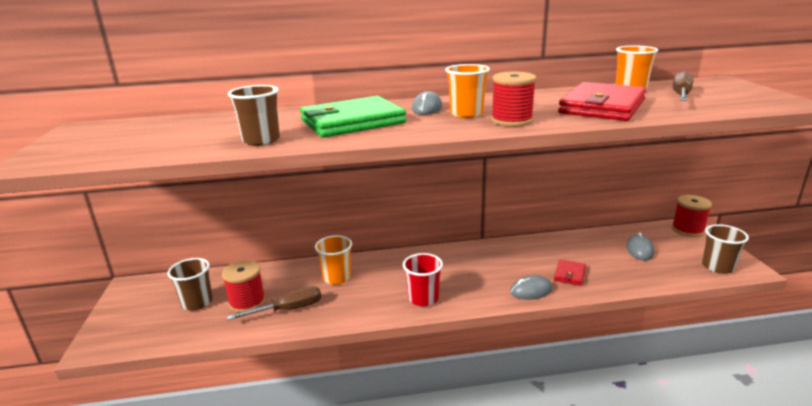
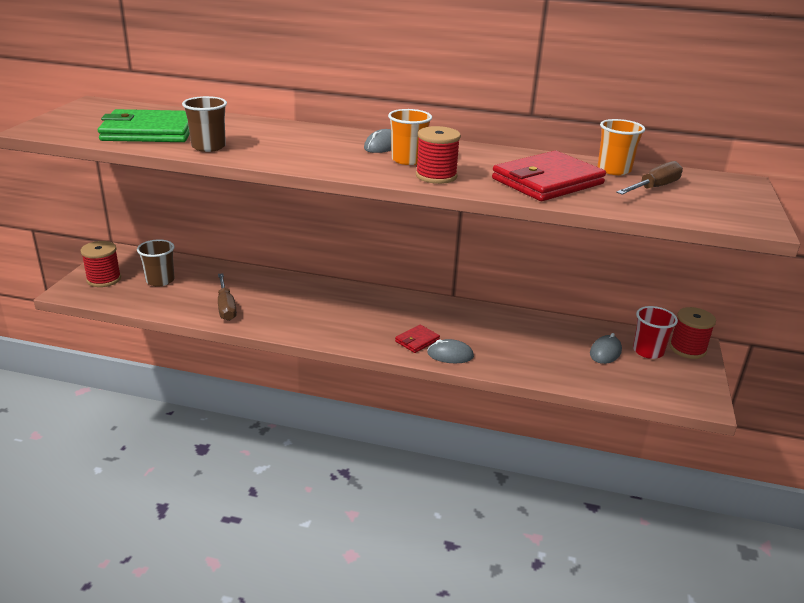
camera: 20 degrees right, 5 degrees up
red spool [222,260,266,313] -> red spool moved to [80,241,121,287]
brown screwdriver [227,286,322,320] -> brown screwdriver turned 75 degrees clockwise [218,273,237,321]
green wallet [300,96,406,138] -> green wallet moved to [98,109,190,142]
orange cup [315,235,352,285] -> none
red cup [403,253,443,306] -> red cup moved to [633,306,678,359]
red wallet [554,259,586,286] -> red wallet moved to [395,325,440,353]
brown cup [702,224,749,274] -> none

